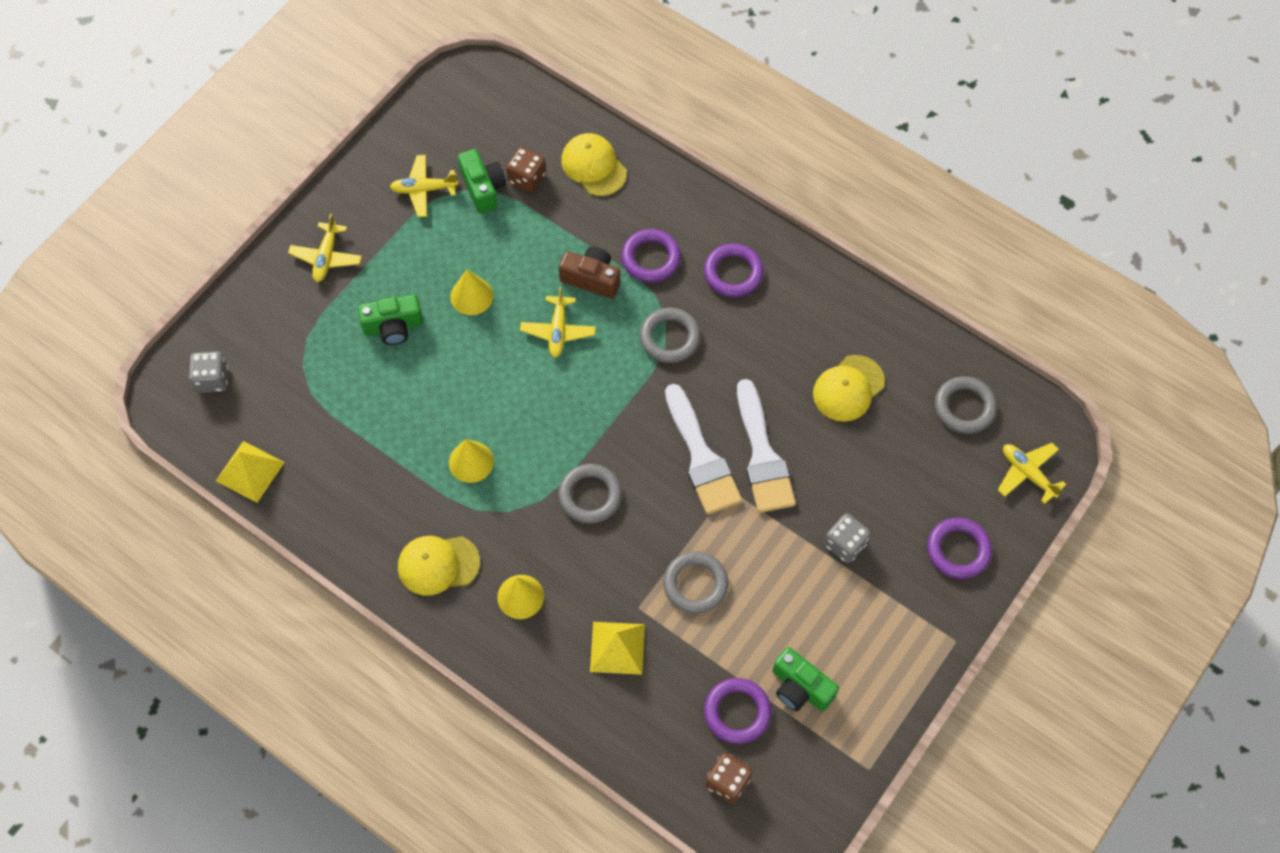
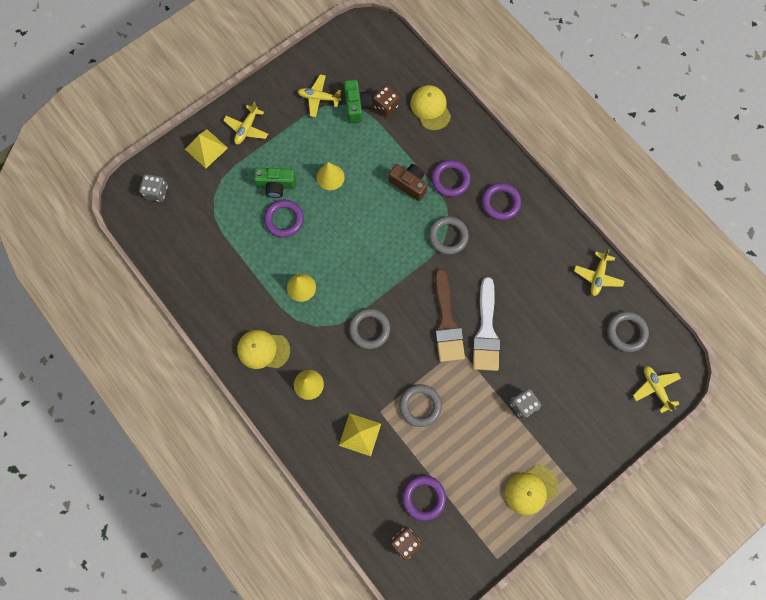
camera: 15 degrees right, 10 degrees up
yellow pyramid [216,441,285,503] -> yellow pyramid moved to [185,129,228,168]
yellow plane [520,286,596,358] -> yellow plane moved to [574,249,624,296]
white brush [665,384,742,515] -> brown brush [435,269,465,362]
green camera [773,647,839,711] -> none
yellow cap [813,355,885,422] -> yellow cap moved to [505,465,559,515]
purple ring [927,518,992,579] -> purple ring moved to [264,200,304,237]

